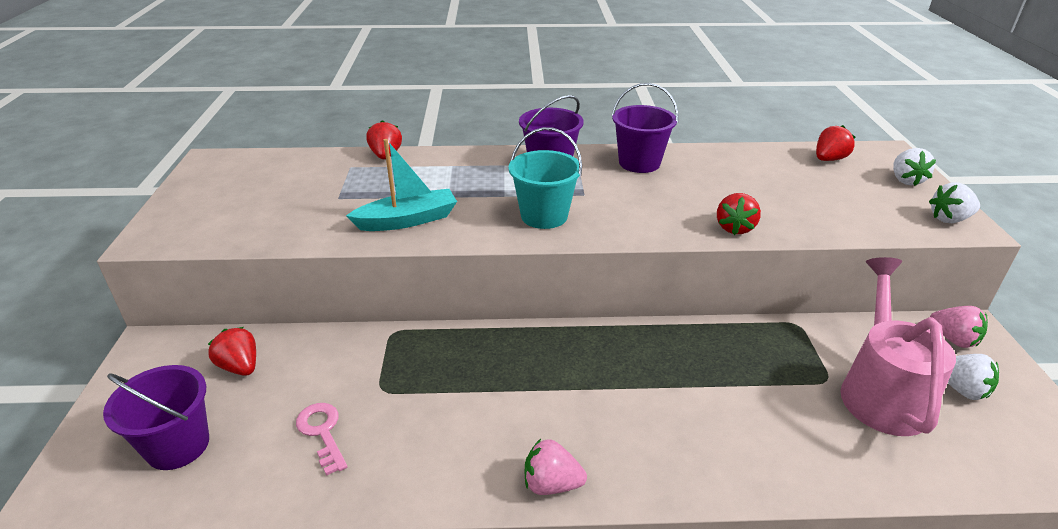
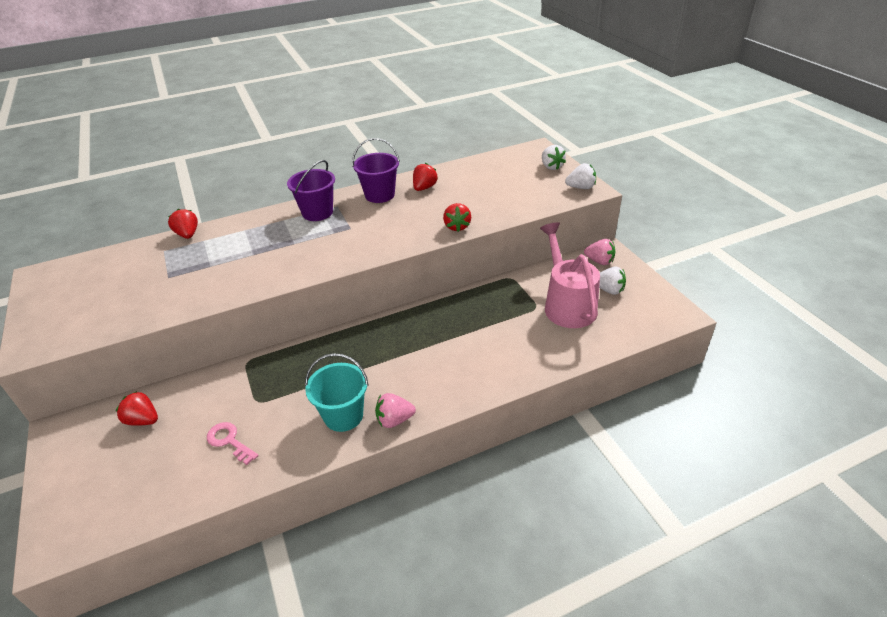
camera: 20 degrees left, 5 degrees up
purple bucket [103,365,209,470] -> none
turquoise boat [346,139,457,231] -> none
turquoise bucket [509,127,582,229] -> turquoise bucket moved to [305,353,369,432]
red strawberry [816,125,855,161] -> red strawberry moved to [413,163,438,191]
white strawberry [929,182,980,223] -> white strawberry turned 150 degrees counterclockwise [565,163,596,189]

